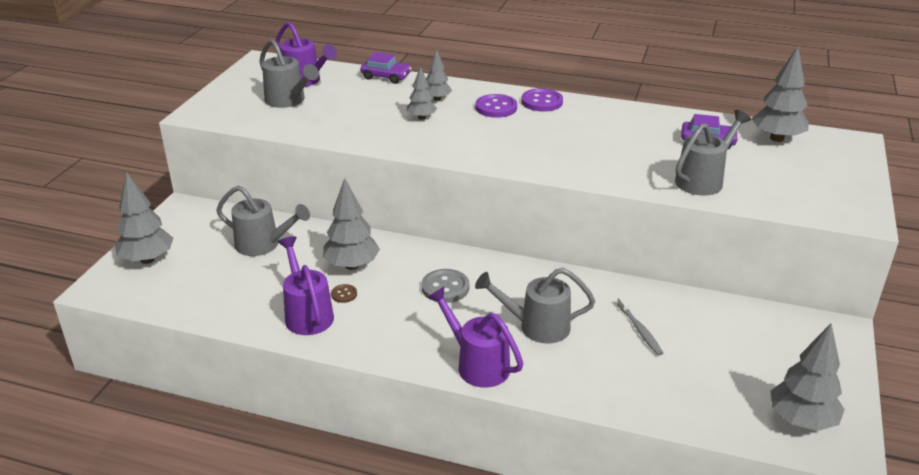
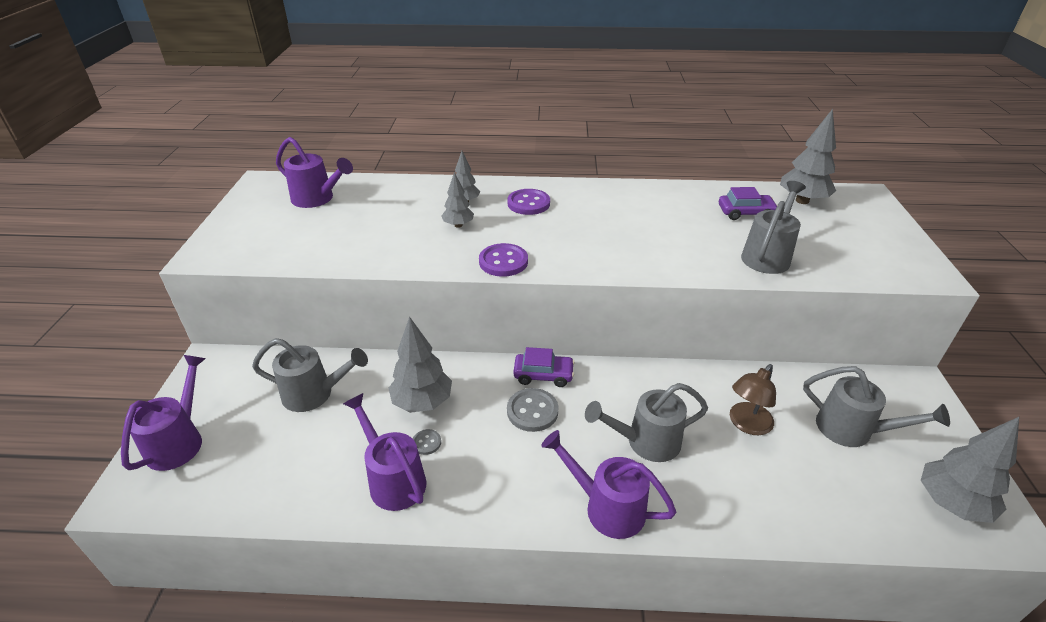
camera: 15 degrees left, 5 degrees up
grey tree [115,172,173,264] -> purple watering can [121,355,206,471]
grey watering can [259,39,319,108] -> grey watering can moved to [803,366,950,447]
brown button [331,284,357,303] -> grey button [413,429,441,455]
purple car [361,52,411,84] -> purple car moved to [513,347,575,387]
purple button [521,88,563,112] -> purple button moved to [479,243,528,277]
grey toothbrush [617,296,663,356] -> brown lamp [730,364,776,435]

